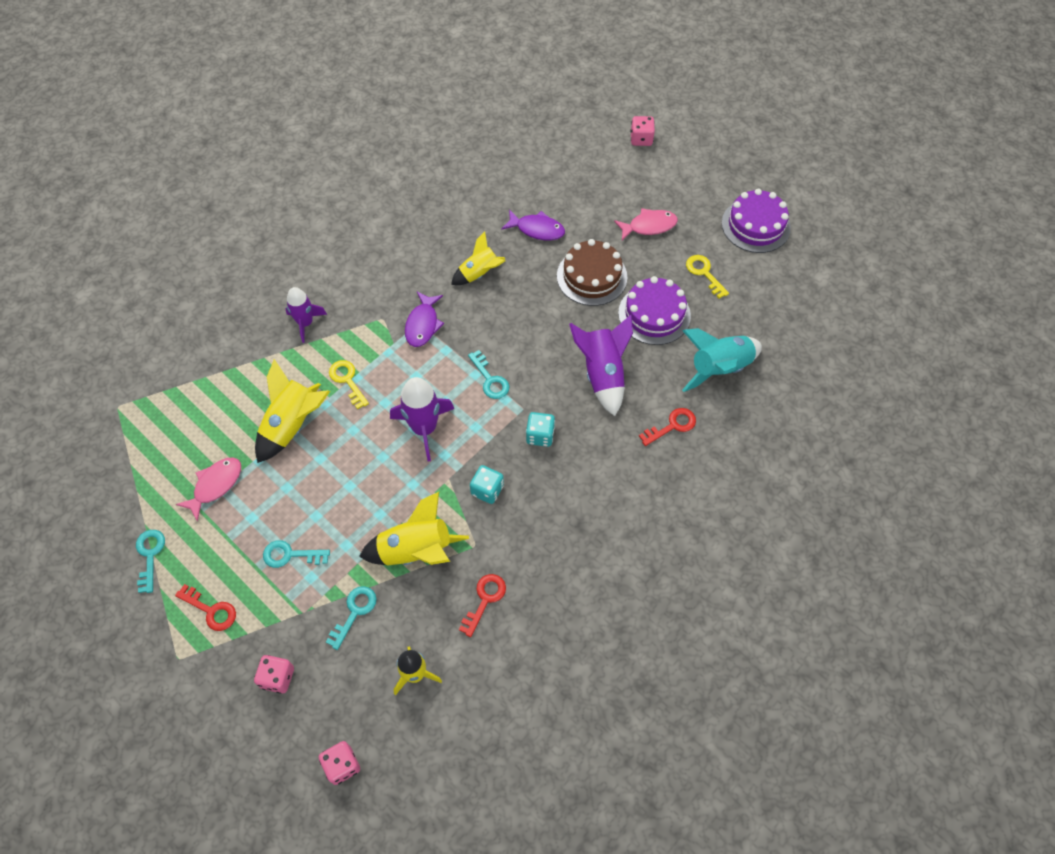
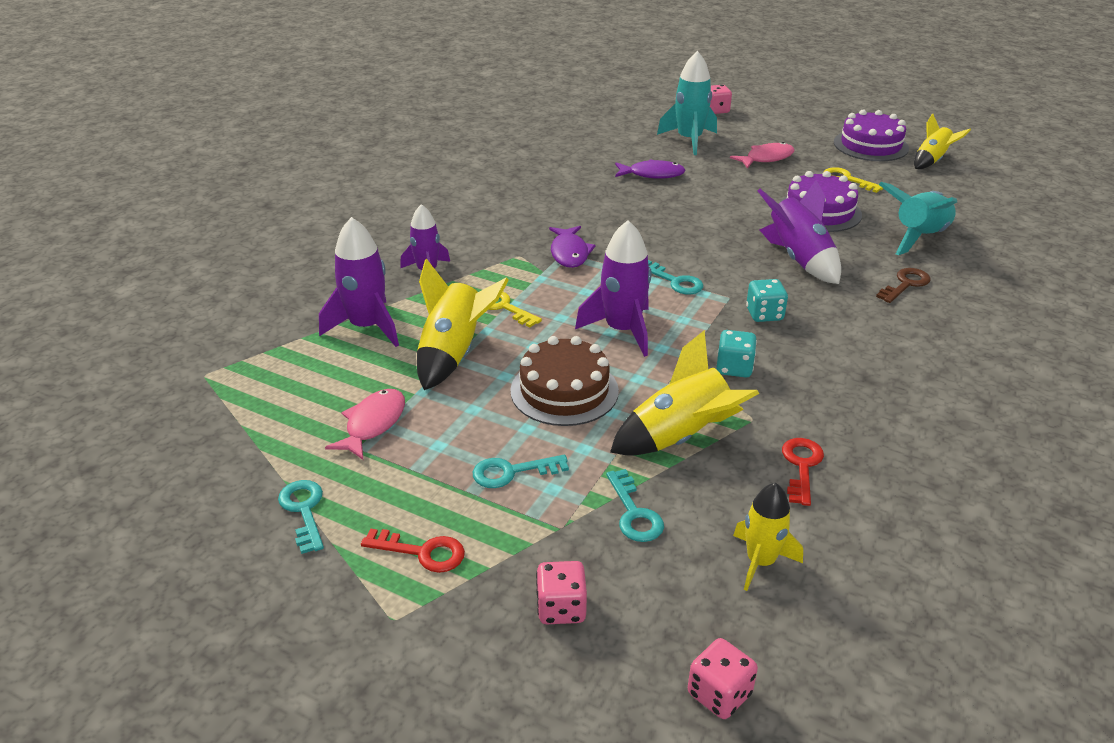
camera: 15 degrees left, 25 degrees down
turquoise key [326,586,377,650] -> turquoise key turned 150 degrees clockwise [606,469,664,542]
yellow rocket [451,232,506,285] -> yellow rocket moved to [914,114,971,169]
brown cake [557,239,627,306] -> brown cake moved to [510,336,619,426]
red key [639,408,696,446] -> brown key [876,268,931,303]
none -> purple rocket [319,217,399,347]
none -> turquoise rocket [657,51,717,155]

